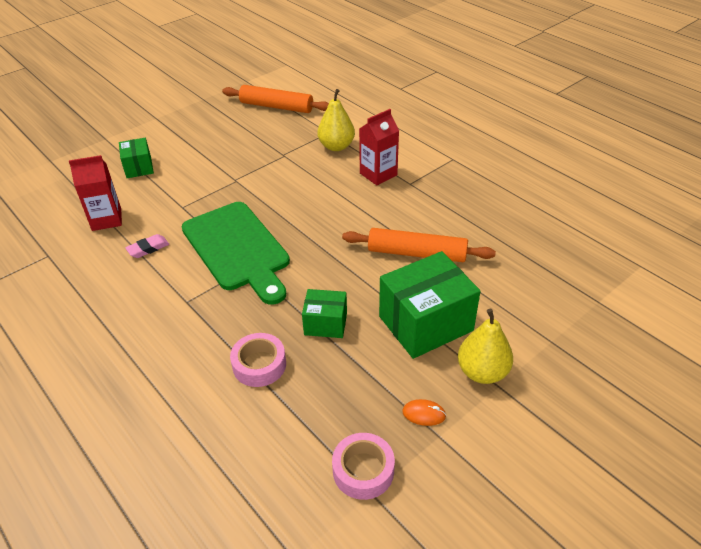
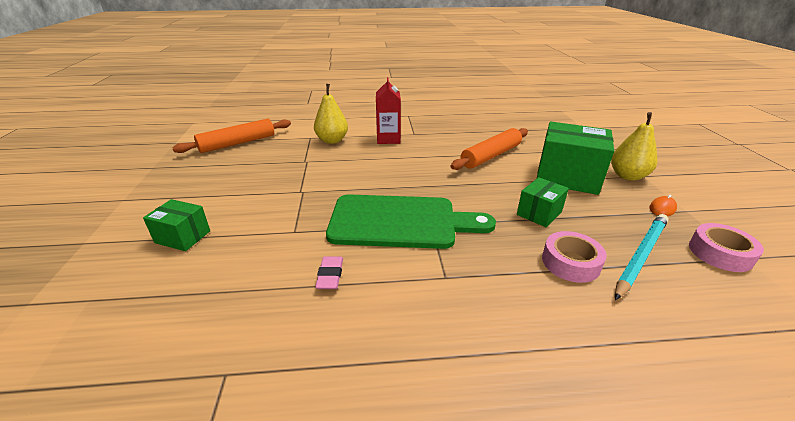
camera: 55 degrees left, 10 degrees down
red carton [69,155,122,231] -> none
green box [379,251,481,359] -> green box turned 75 degrees counterclockwise [537,122,614,195]
none -> turquoise pencil [615,214,668,300]

